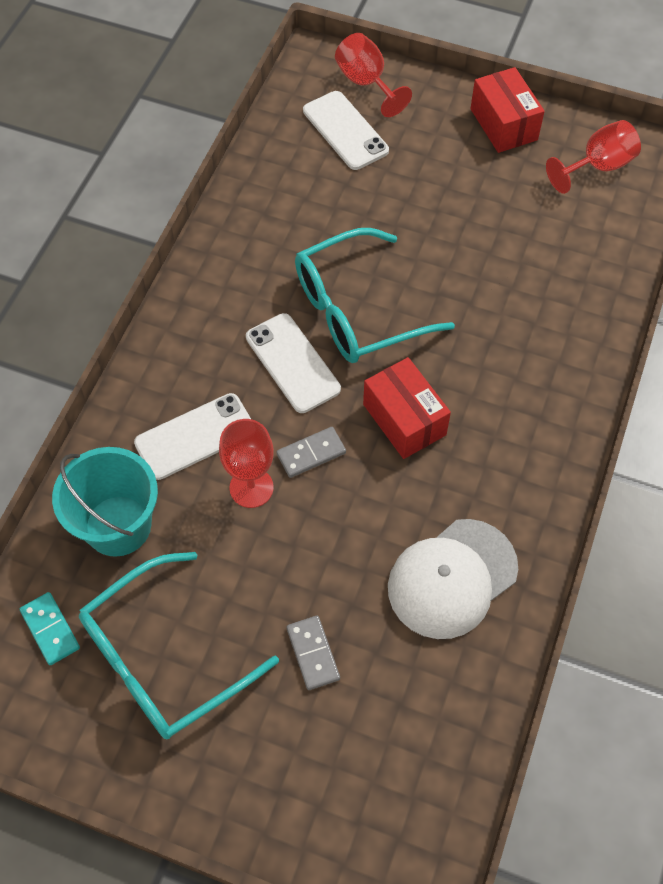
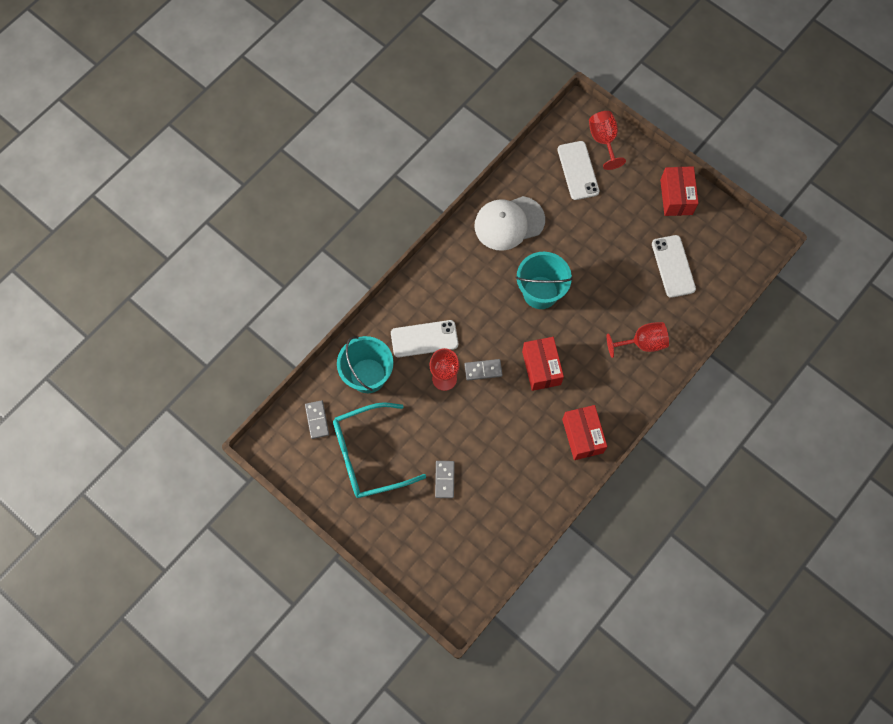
camera: 20 degrees right, 10 degrees up
turquoise domino [20,592,80,665] -> grey domino [305,400,329,439]
white phone [246,313,341,413] -> white phone moved to [652,235,696,298]
turquoise glasses [295,228,455,363] -> turquoise bucket [516,252,573,309]
white cap [388,519,518,639] -> white cap moved to [474,196,545,251]
red goblet [546,120,641,194] -> red goblet moved to [607,322,669,358]
none -> red box [562,405,607,460]

